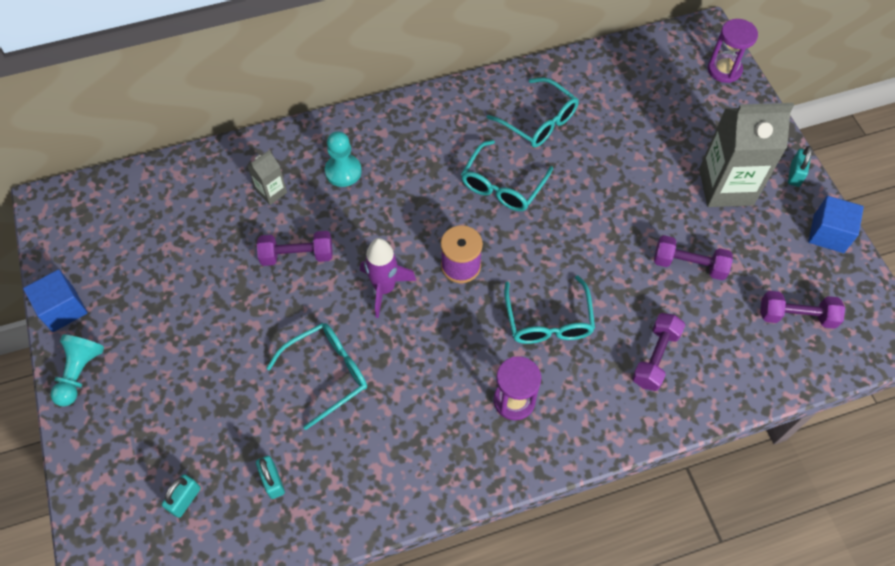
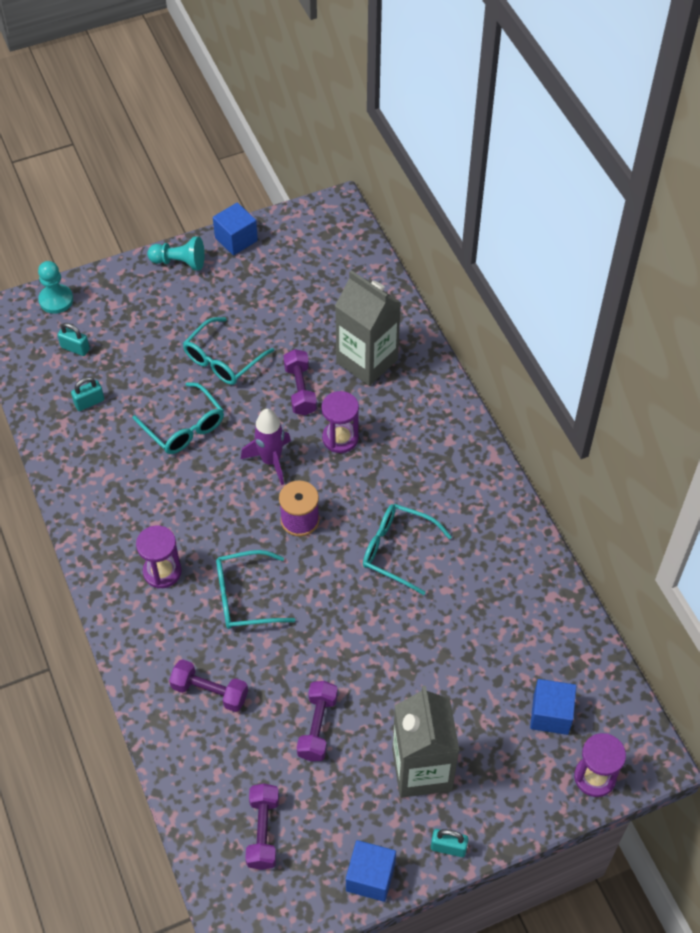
camera: 85 degrees right, 5 degrees down
grey carton [248,150,287,205] -> grey carton [335,270,401,386], size x2.13
turquoise pawn [325,131,362,187] -> turquoise pawn moved to [38,261,73,314]
turquoise glasses [487,77,579,148] -> turquoise glasses moved to [183,317,274,385]
none -> purple hourglass [321,391,359,453]
none -> blue cube [530,679,577,735]

